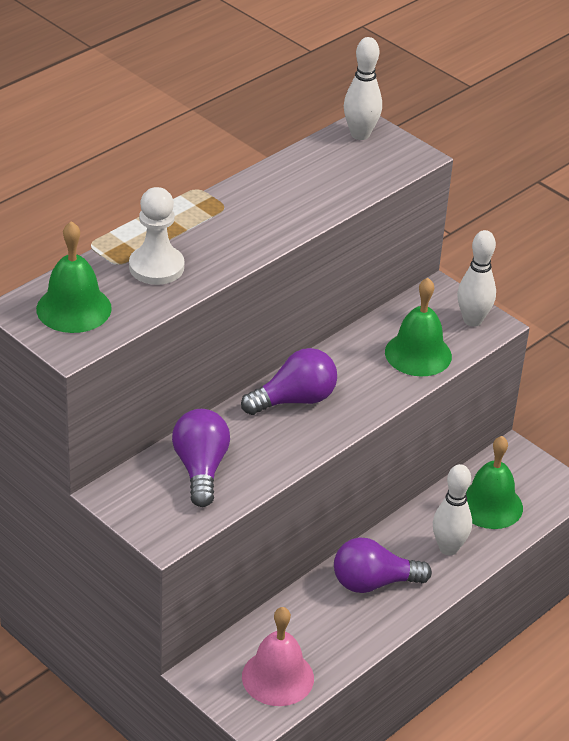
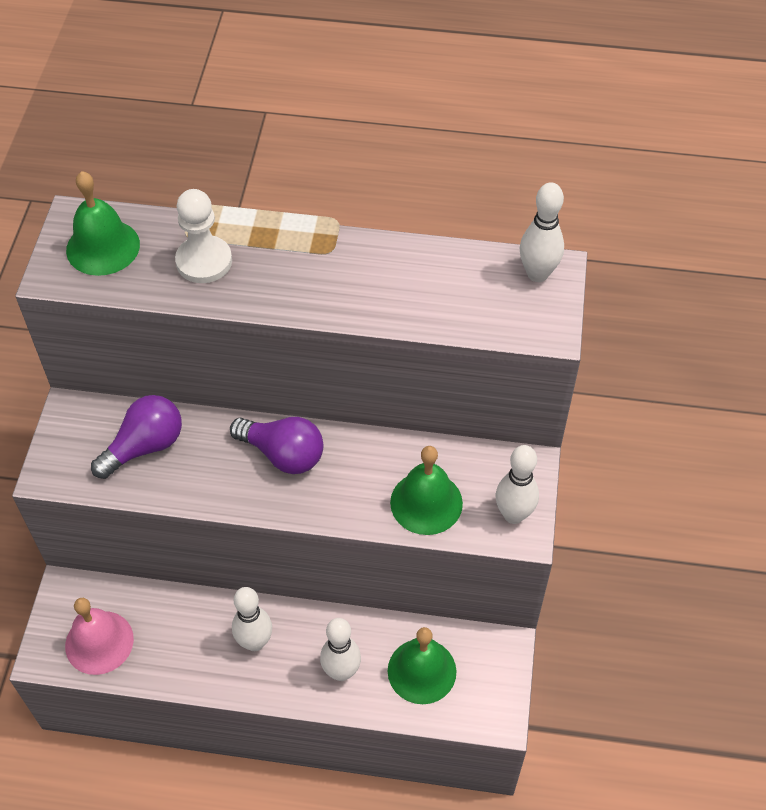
camera: 55 degrees right, 15 degrees up
purple light bulb [334,537,432,593] -> white bowling pin [232,587,272,651]

